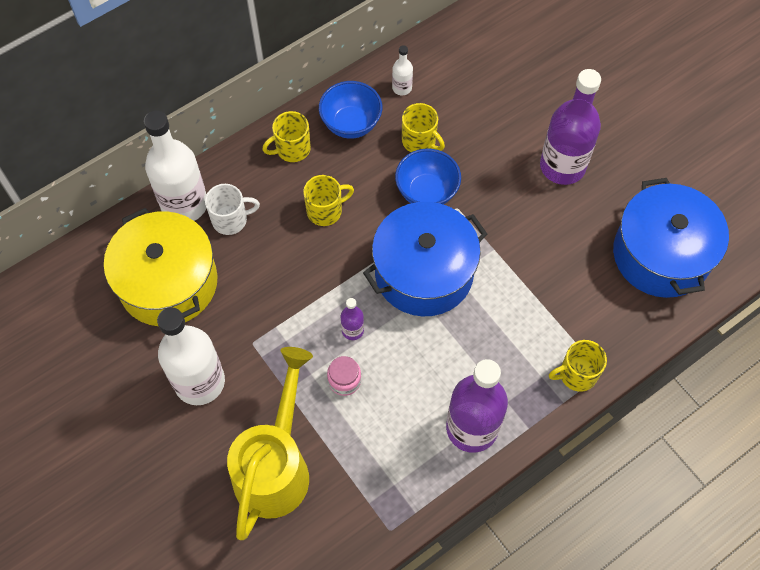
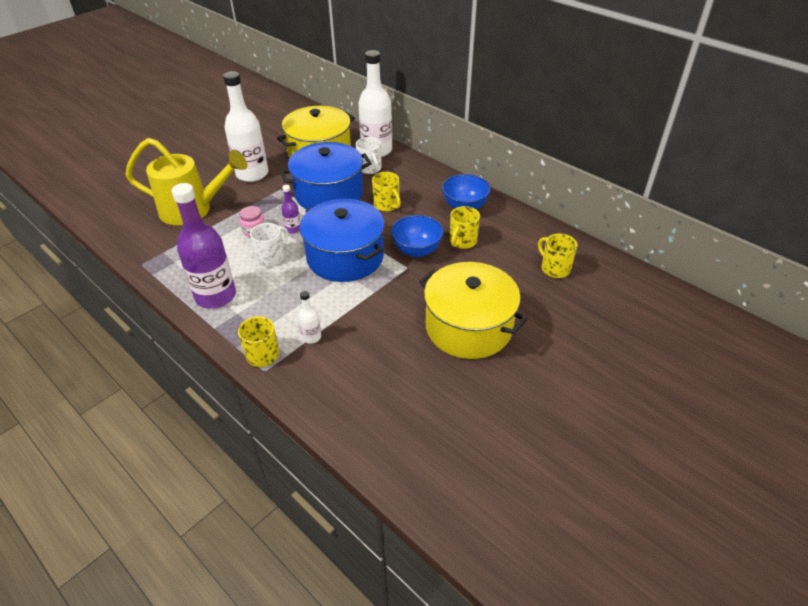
camera: 80 degrees right, 20 degrees down
yellow mug [262,111,311,162] -> yellow mug moved to [538,234,578,278]
white bottle [392,45,413,95] -> white bottle moved to [298,291,321,344]
purple bottle [540,69,601,185] -> yellow pot [419,262,528,359]
blue pot [613,178,729,298] -> blue pot moved to [280,142,372,209]
none -> white mug [250,223,288,266]

